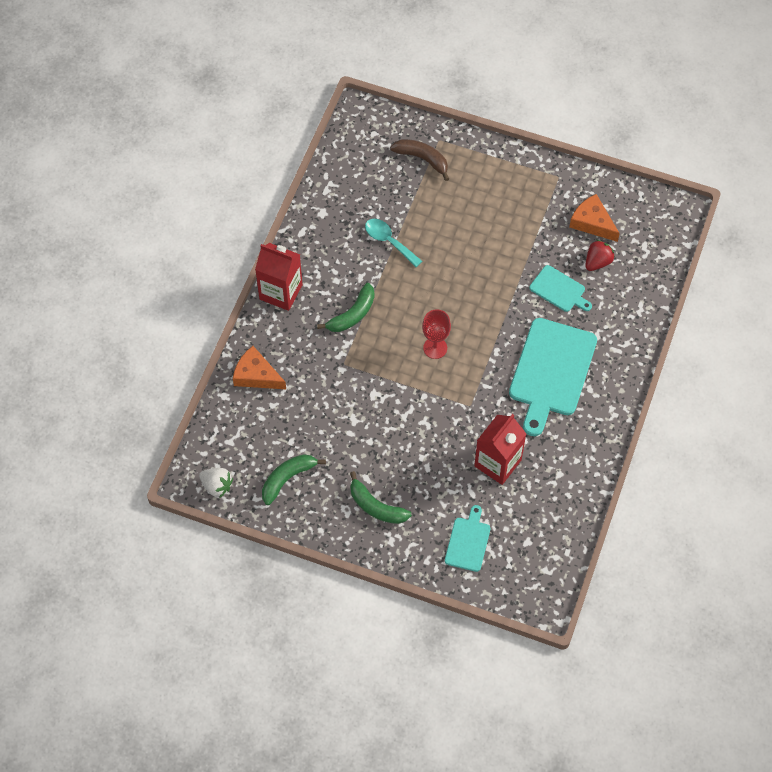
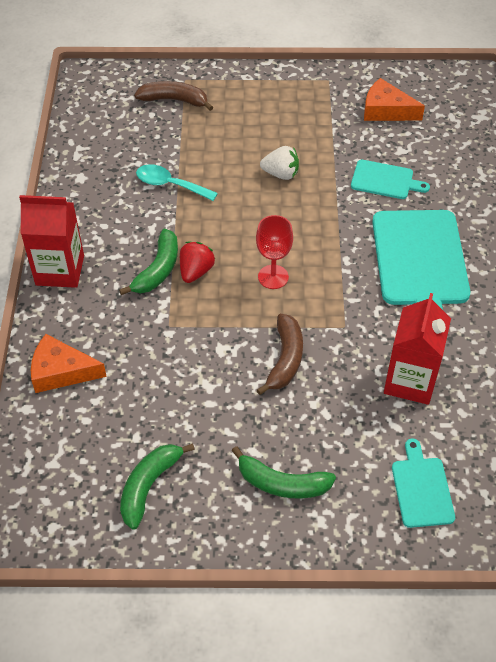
camera: 20 degrees left, 10 degrees down
white strawberry [199,468,233,497] -> white strawberry moved to [260,146,299,180]
red strawberry [585,240,615,271] -> red strawberry moved to [180,242,215,283]
none -> brown banana [257,314,303,395]

